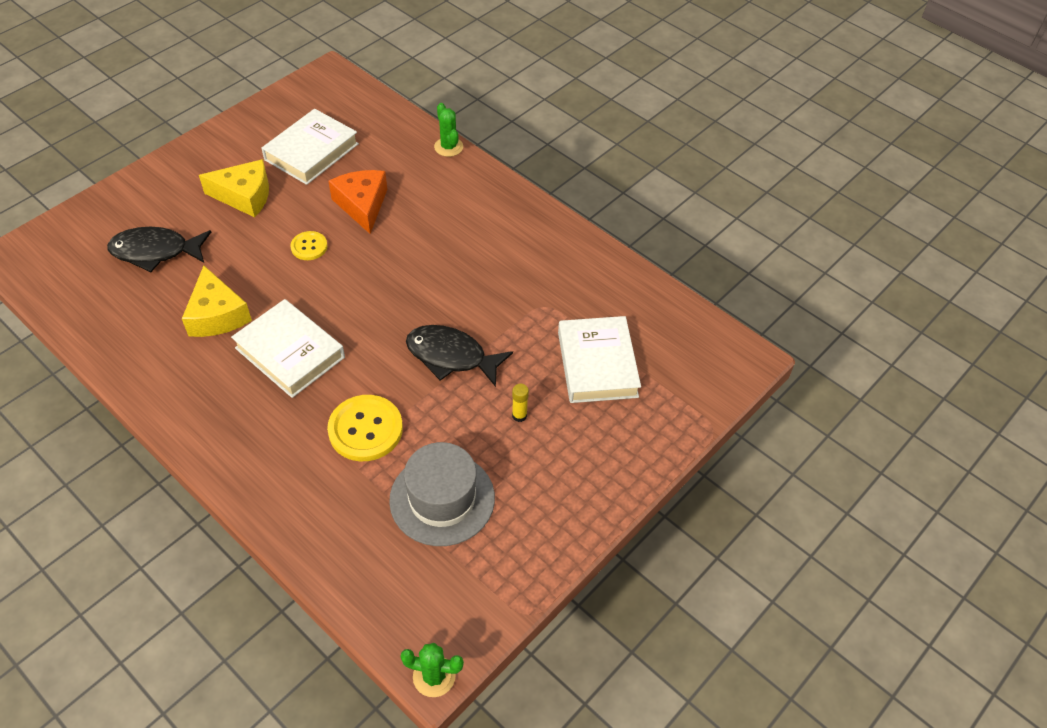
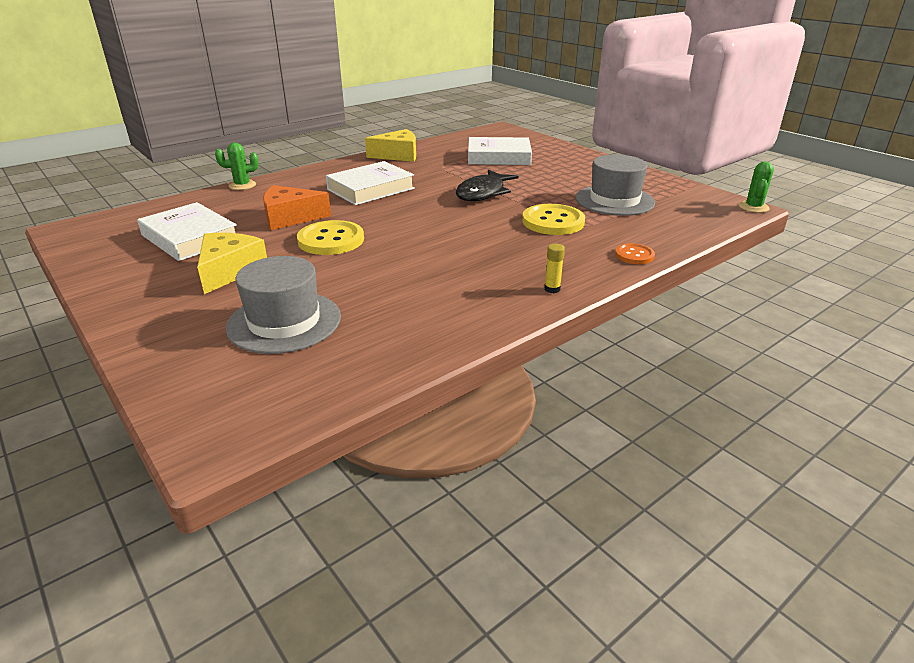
camera: 80 degrees left, 20 degrees down
black fish [107,227,211,272] -> grey hat [226,256,341,354]
yellow cheese [182,265,252,337] -> yellow cheese moved to [365,129,416,162]
white book [231,299,345,398] -> white book moved to [326,161,415,205]
yellow button [290,231,328,260] -> yellow button [297,220,364,255], size x1.79
yellow glue stick [512,384,529,422] -> yellow glue stick moved to [545,244,565,293]
none -> orange button [615,243,655,264]

